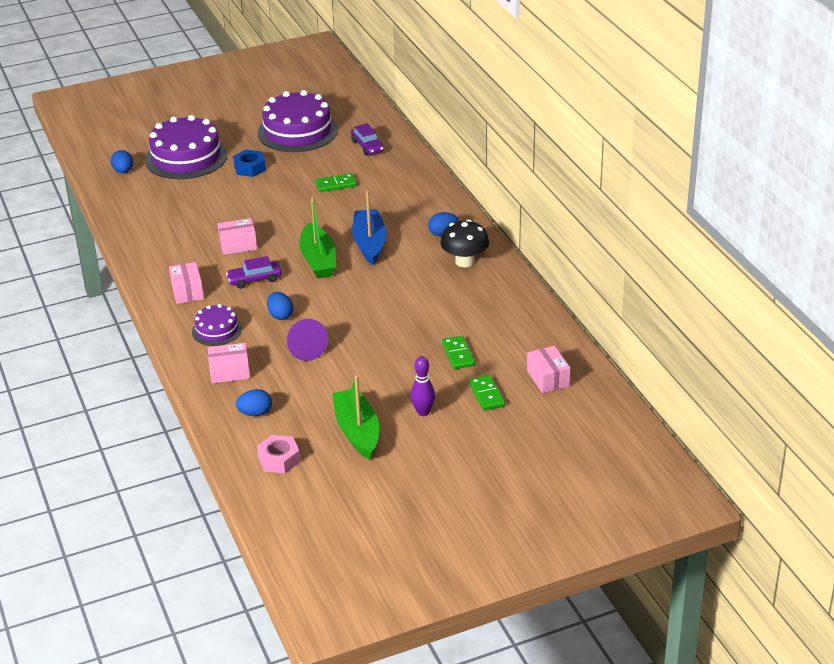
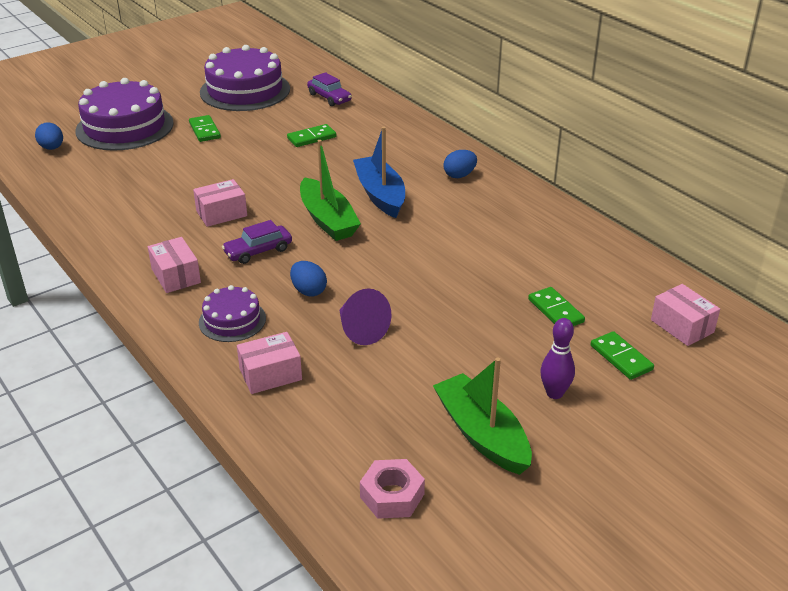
camera: 15 degrees left, 0 degrees up
blue nut [233,150,266,177] -> green domino [189,115,221,142]
blue egg [236,389,272,416] -> none
black mushroom [441,219,489,267] -> none

